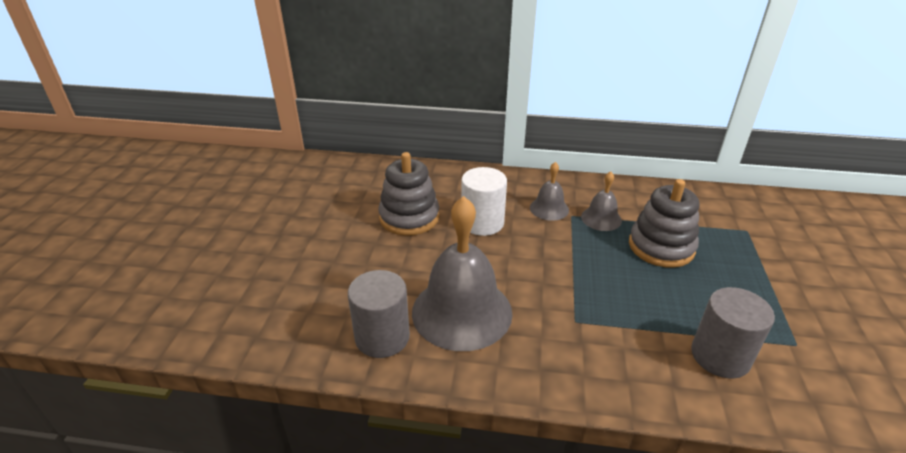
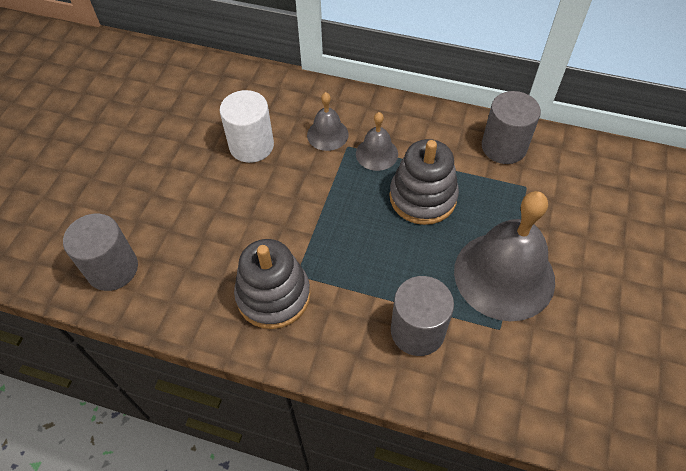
camera: 10 degrees right, 20 degrees up
grey stacking toy [378,152,439,236] -> grey stacking toy moved to [234,239,311,329]
grey bell [412,196,513,351] -> grey bell moved to [454,191,555,321]
none -> grey cylinder [482,91,541,164]

